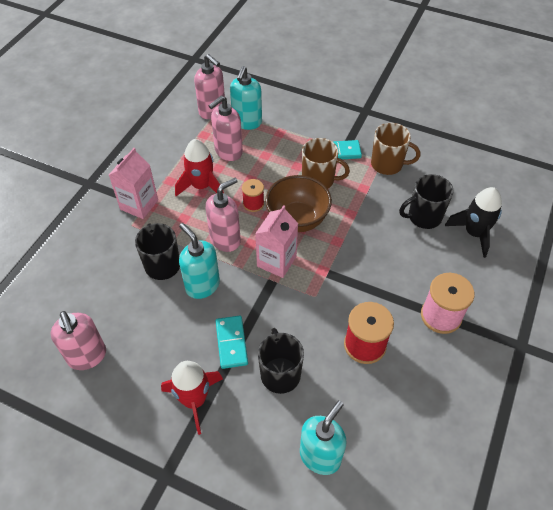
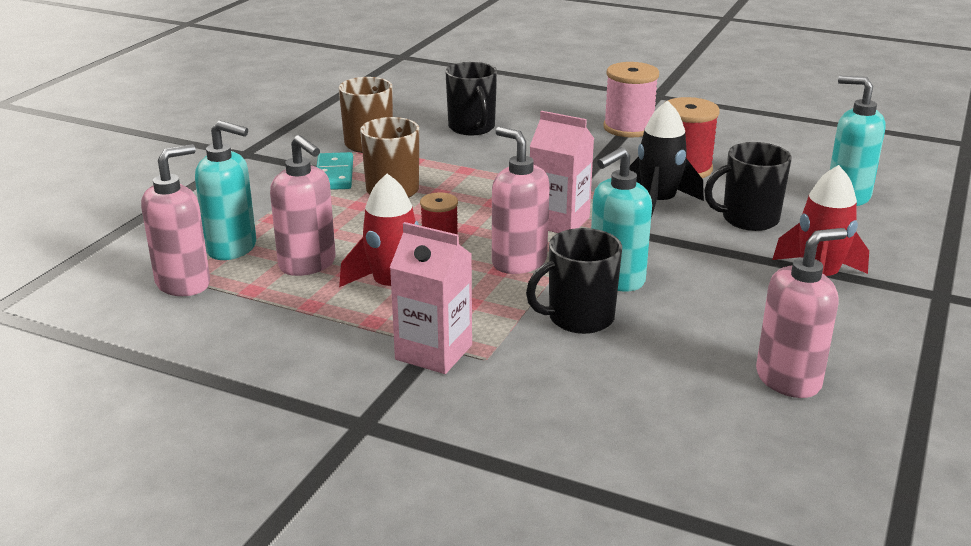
camera: 90 degrees left, 25 degrees down
turquoise domino [216,316,248,369] -> none
brown bowl [265,175,332,232] -> none
black rocket [445,187,502,258] -> black rocket moved to [629,100,704,218]

